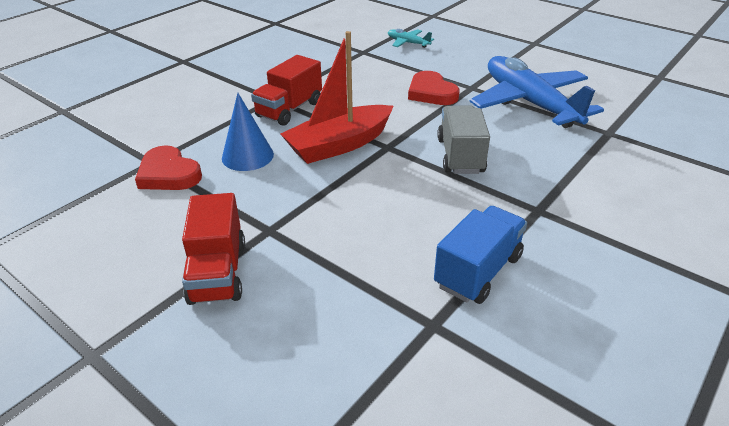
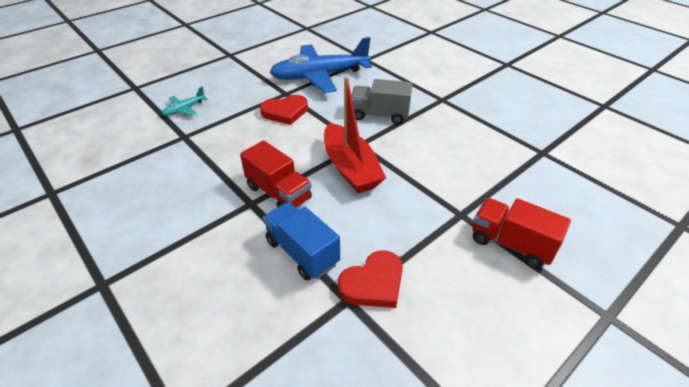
camera: 80 degrees left, 5 degrees up
red truck [182,193,245,305] -> red truck turned 150 degrees counterclockwise [472,198,571,269]
blue cone [222,93,274,171] -> none
blue truck [434,206,527,304] -> blue truck moved to [263,202,340,281]

